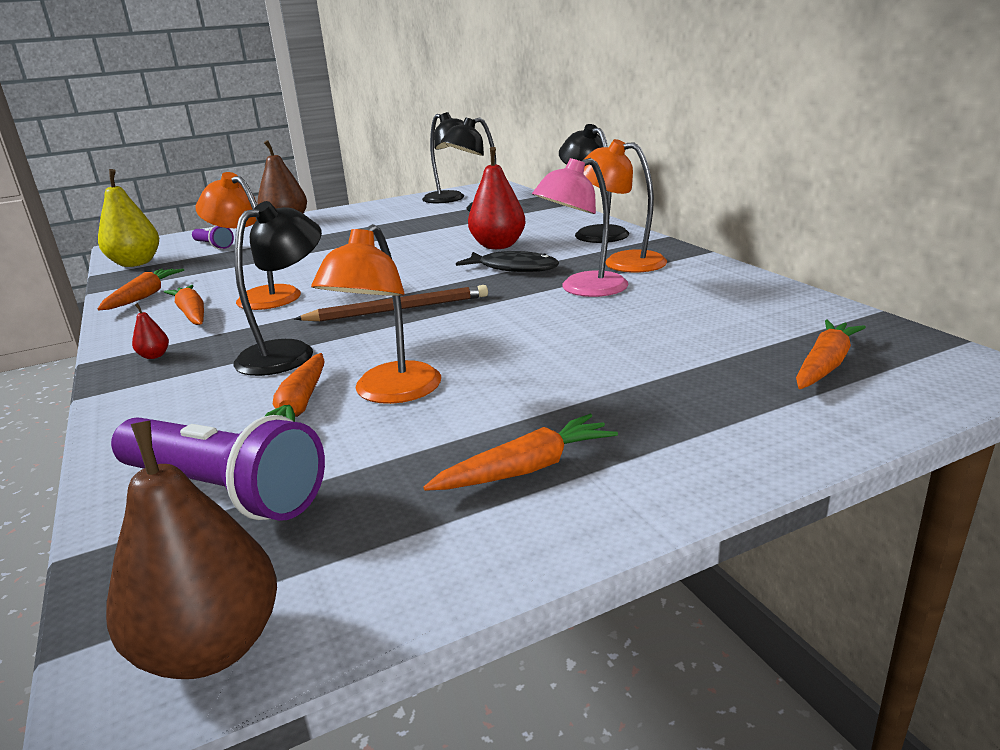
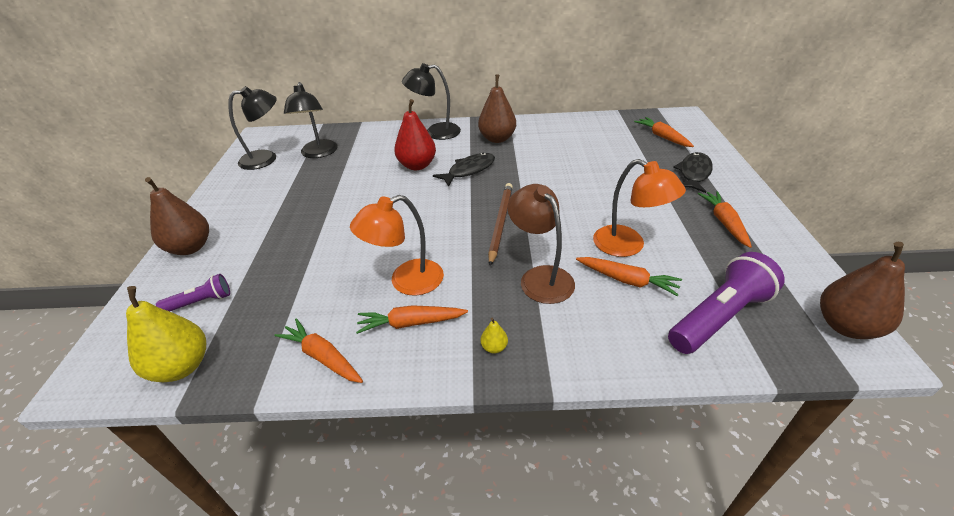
camera: 65 degrees left, 15 degrees up
red pear [132,303,169,359] -> yellow pear [481,318,508,353]
black lamp [233,201,322,376] -> brown lamp [507,184,575,304]
pink lamp [532,158,628,297] -> none
orange lamp [583,139,667,273] -> brown pear [478,74,516,143]
none -> black fish [673,152,713,193]

